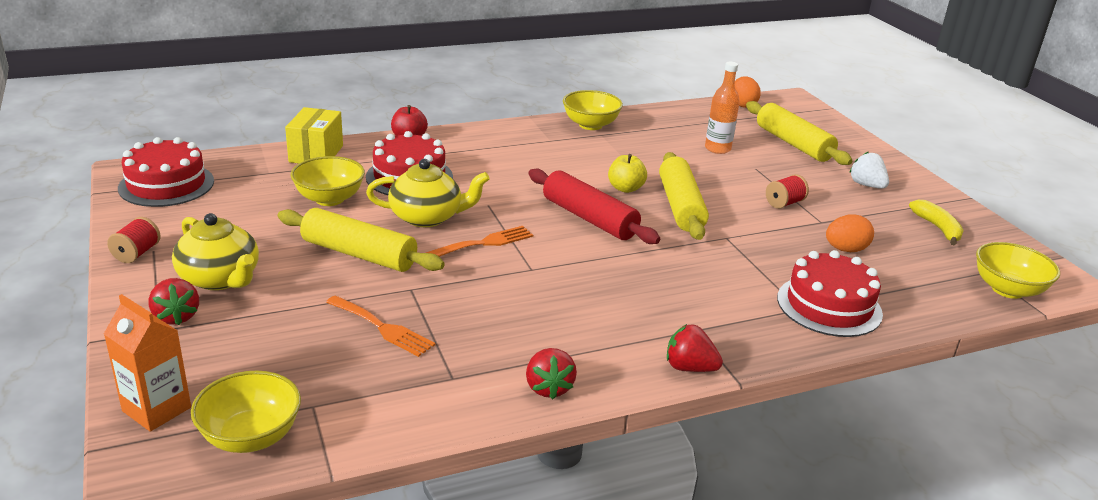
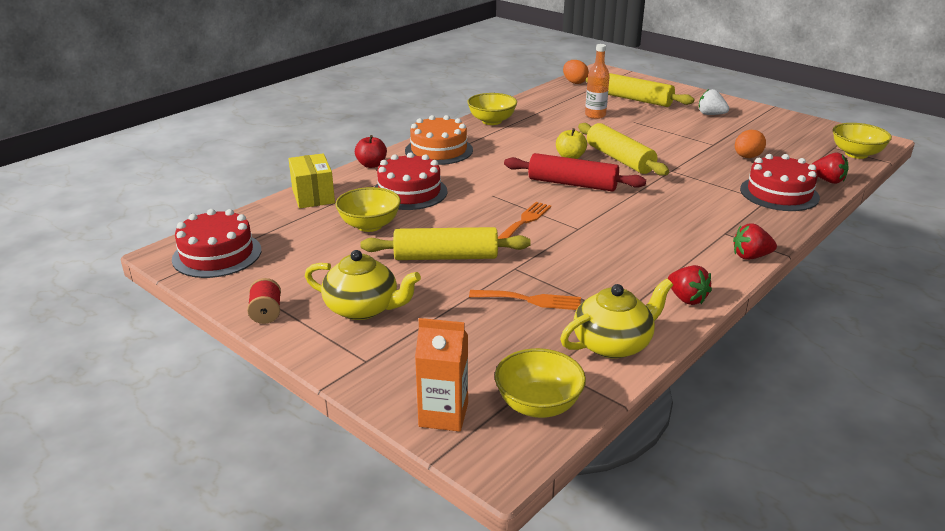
camera: 25 degrees left, 0 degrees up
red strawberry [149,278,199,325] -> red strawberry moved to [812,153,848,184]
yellow teapot [366,159,490,227] -> yellow teapot moved to [560,279,673,358]
red spool [766,174,809,209] -> none
yellow banana [909,200,964,245] -> none
none -> orange cake [405,115,473,165]

